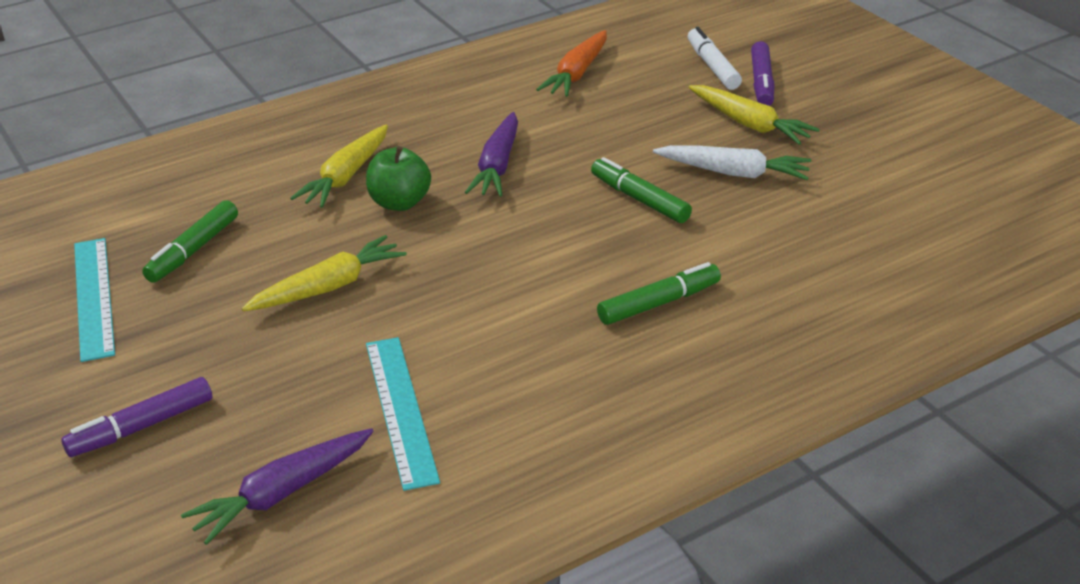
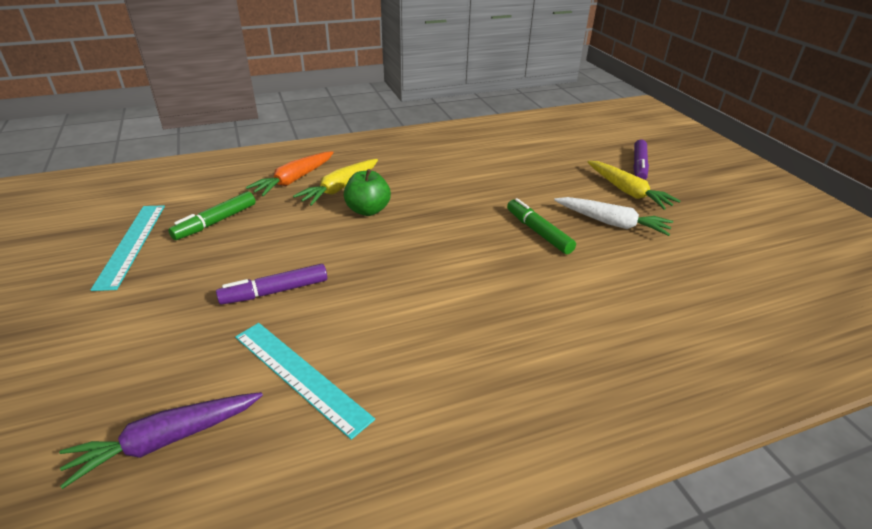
camera: 10 degrees right, 0 degrees up
purple marker [61,377,212,457] -> purple marker moved to [216,264,327,305]
yellow carrot [242,235,407,311] -> none
turquoise ruler [366,337,440,491] -> turquoise ruler turned 45 degrees counterclockwise [235,323,375,440]
purple carrot [465,112,518,197] -> none
orange carrot [536,30,607,97] -> orange carrot moved to [246,151,334,196]
green marker [597,262,721,325] -> none
white marker [688,27,742,90] -> none

